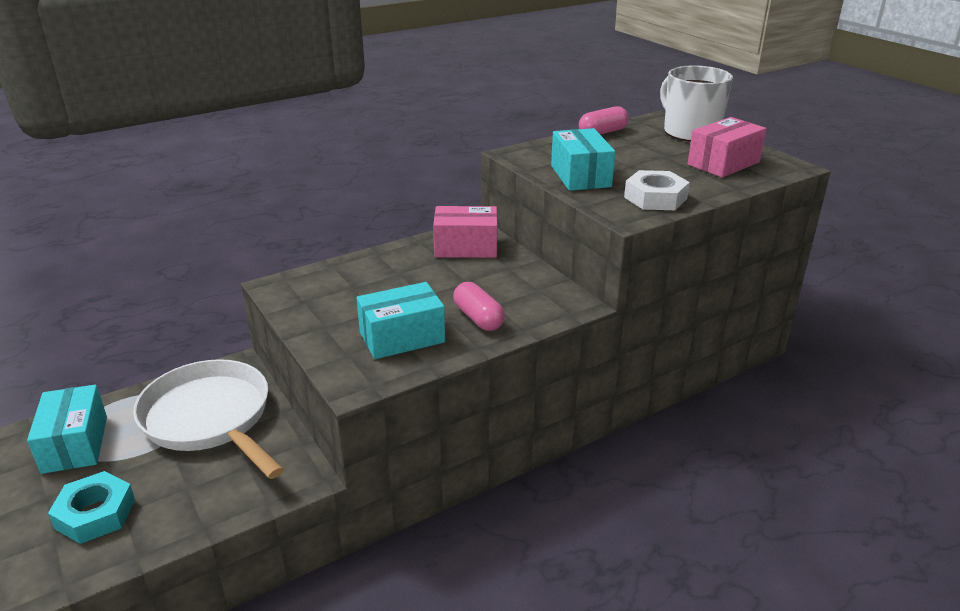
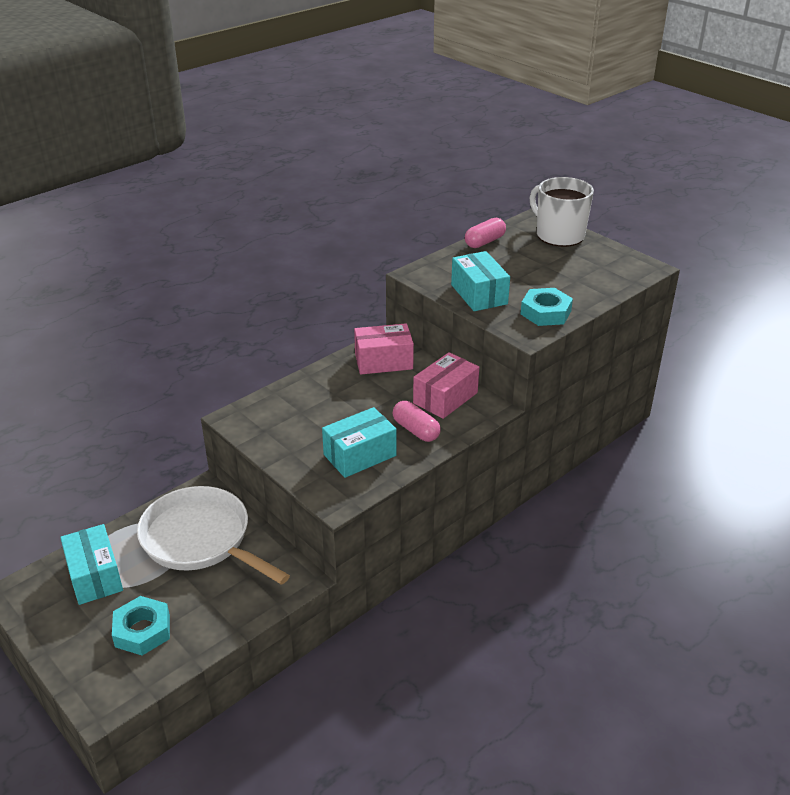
camera: 10 degrees left, 5 degrees up
white nut [624,170,690,210] -> turquoise nut [521,288,573,326]
pink box [688,117,767,177] -> pink box moved to [413,352,479,419]

